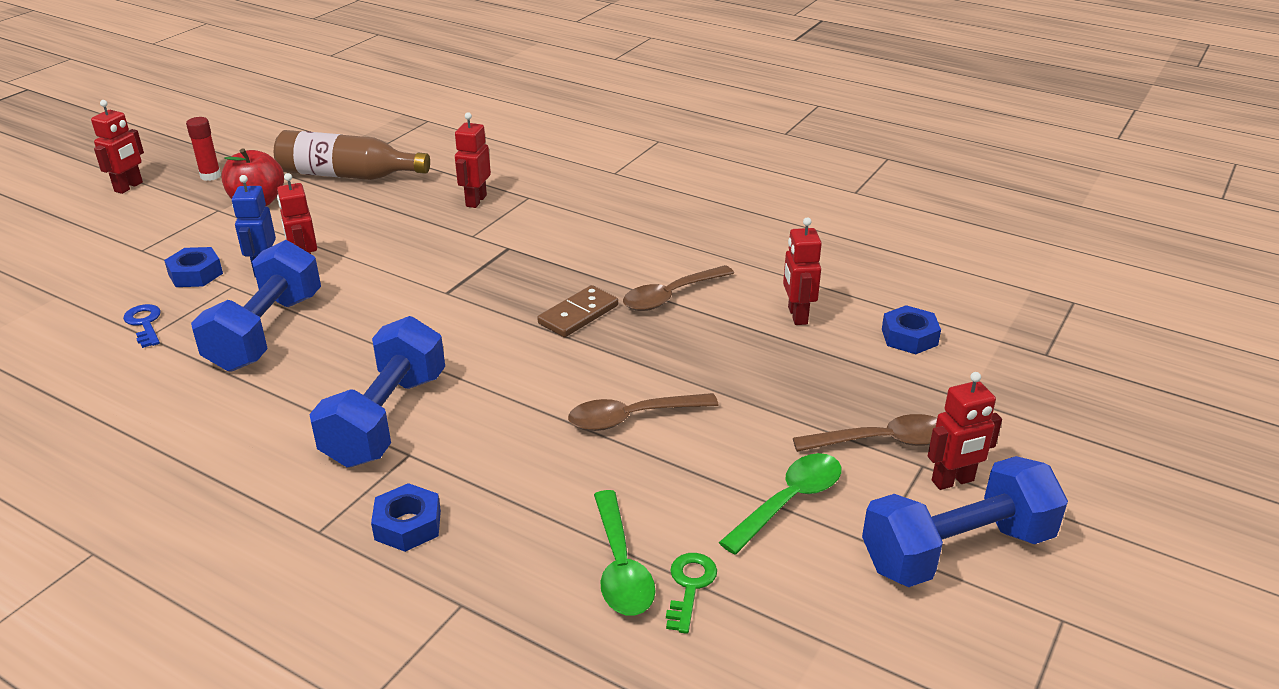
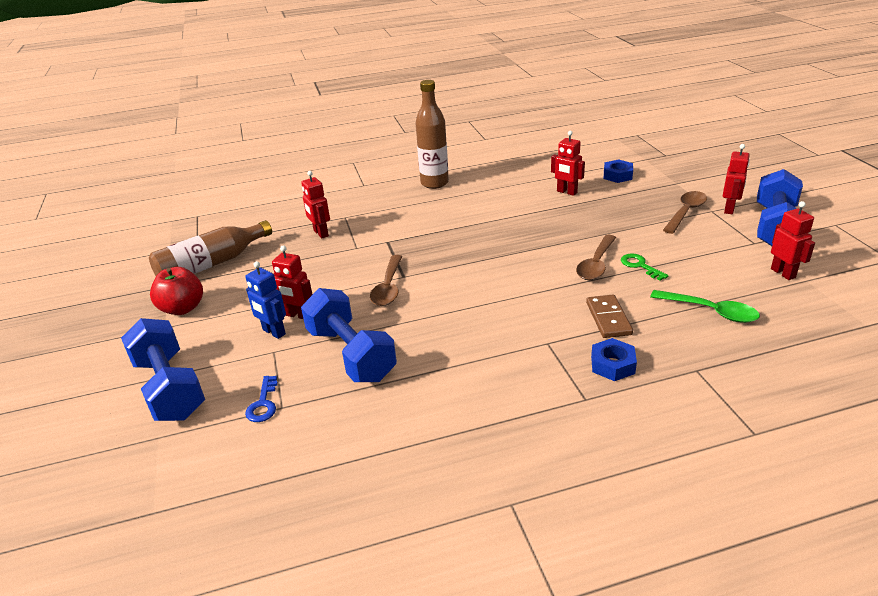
camera: 45 degrees left, 0 degrees up
red robot [91,100,144,194] -> red robot moved to [771,201,815,280]
blue key [123,304,161,348] -> blue key turned 105 degrees counterclockwise [245,376,278,422]
blue nut [164,247,223,287] -> none
red glue stick [186,117,221,181] -> none
blue dumbbell [309,316,445,467] -> blue dumbbell moved to [121,318,205,421]
brown domino [537,285,618,337] -> brown domino moved to [586,295,633,338]
brown spoon [623,265,734,311] -> brown spoon moved to [370,255,403,306]
green key [666,553,717,634] -> green key moved to [621,253,668,281]
green spoon [719,453,841,555] -> none
none -> brown bottle [415,80,449,189]

